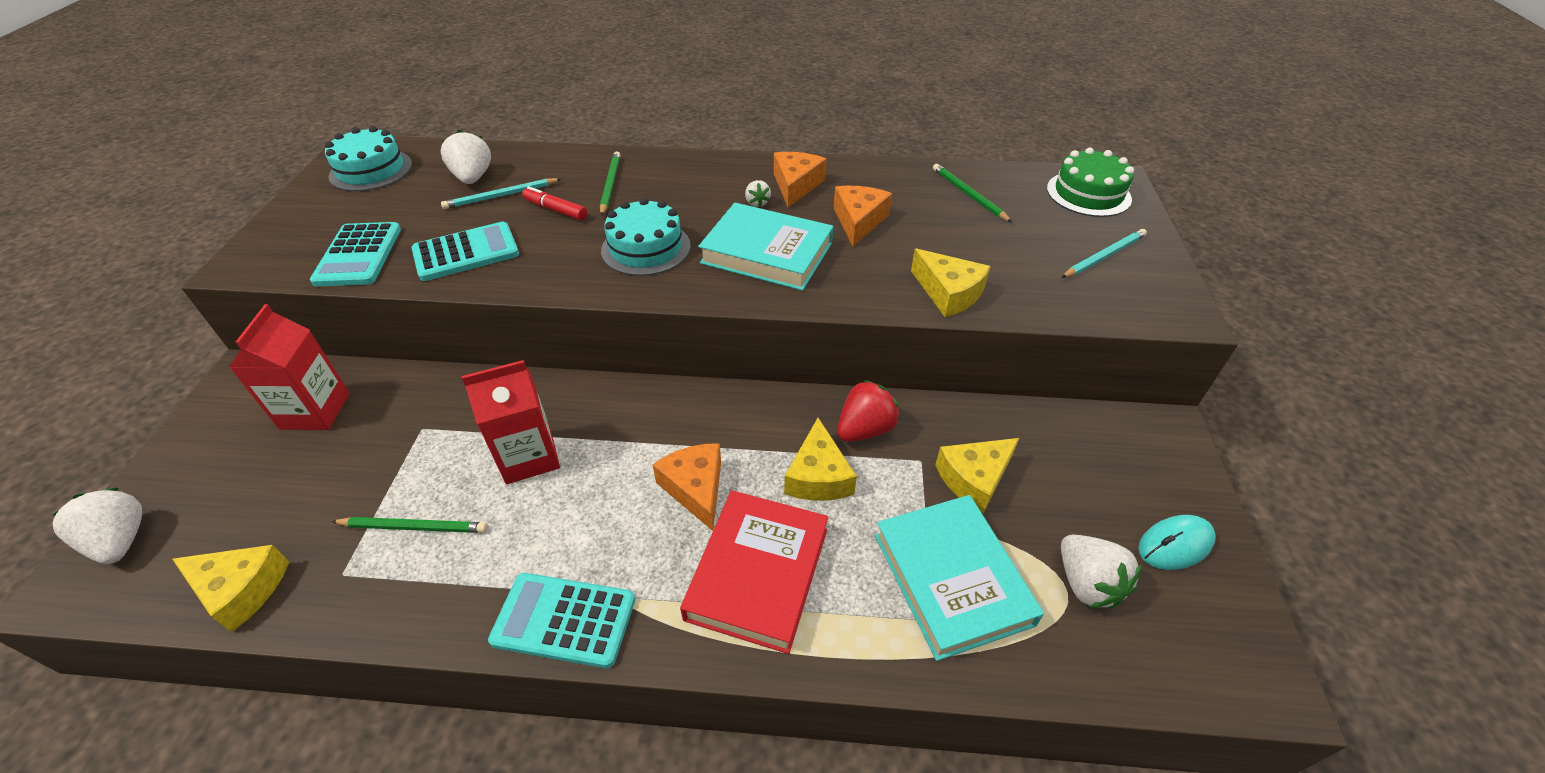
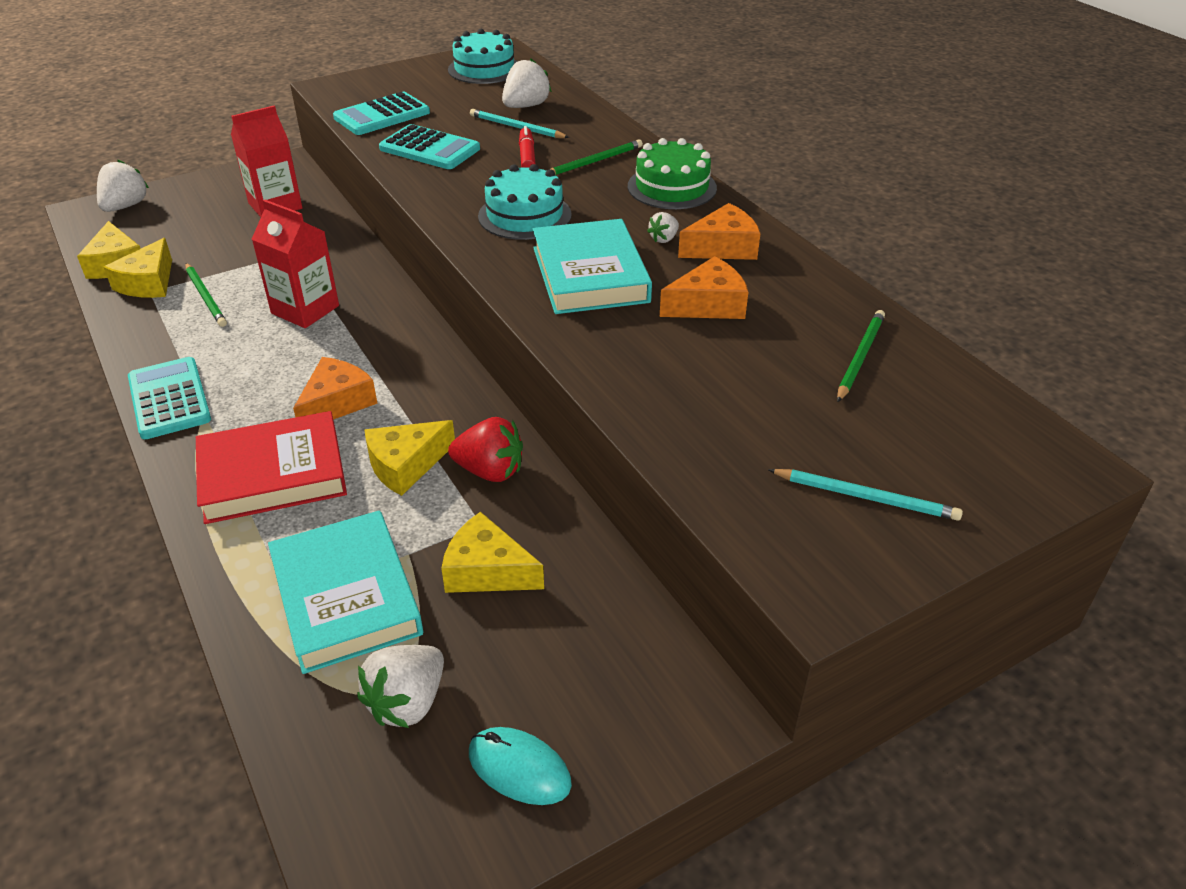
camera: 55 degrees right, 5 degrees down
turquoise book [875,495,1044,661] -> turquoise book turned 60 degrees counterclockwise [268,511,423,674]
yellow cheese [911,249,991,317] -> yellow cheese moved to [104,238,172,298]
green cake [1047,148,1134,217] -> green cake moved to [628,138,717,209]

